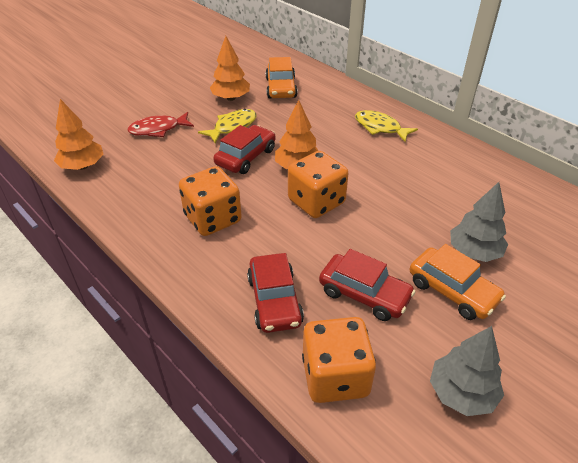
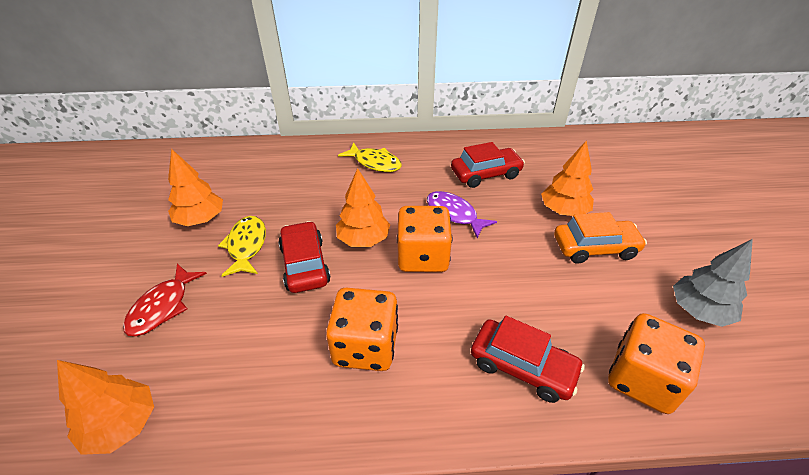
camera: 50 degrees left, 0 degrees up
orange car [265,57,298,98] -> none
red car [319,249,415,321] -> red car moved to [451,142,525,188]
yellow fish [355,110,418,142] -> yellow fish turned 135 degrees counterclockwise [338,143,402,172]
grey tree [450,182,508,262] -> orange tree [541,140,594,216]
none -> purple fish [427,191,497,238]

